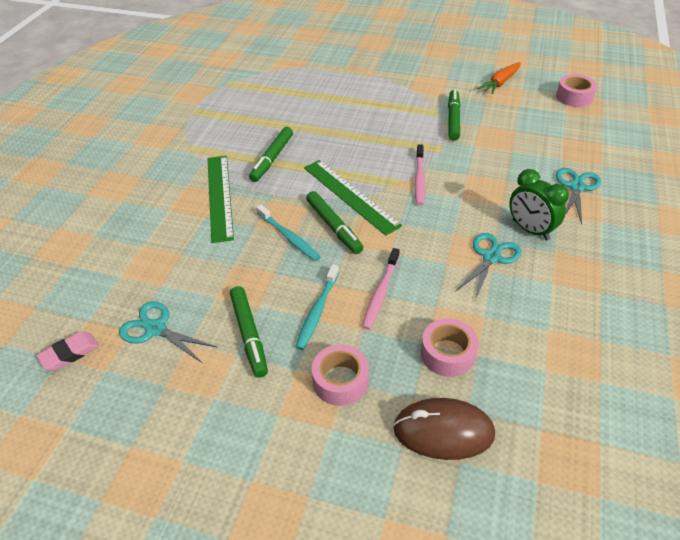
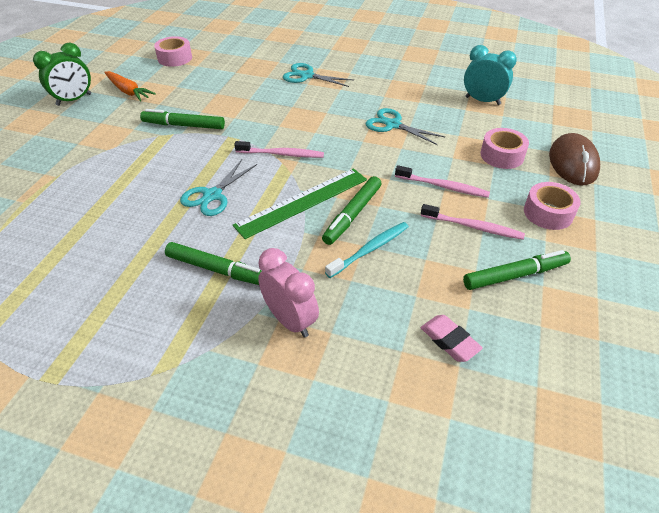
camera: 90 degrees left, 0 degrees up
pink eraser [37,331,99,371] -> pink eraser moved to [421,315,483,362]
turquoise scissors [119,301,217,363] -> turquoise scissors moved to [180,160,257,216]
green ruler [207,156,234,243] -> pink clock [258,248,319,338]
turquoise toothbrush [296,264,339,350] -> pink toothbrush [421,204,525,240]
green marker [306,191,363,254] -> green marker turned 150 degrees clockwise [322,176,381,245]
green clock [509,169,569,240] -> green clock moved to [33,43,91,106]
none -> turquoise clock [464,45,517,105]

